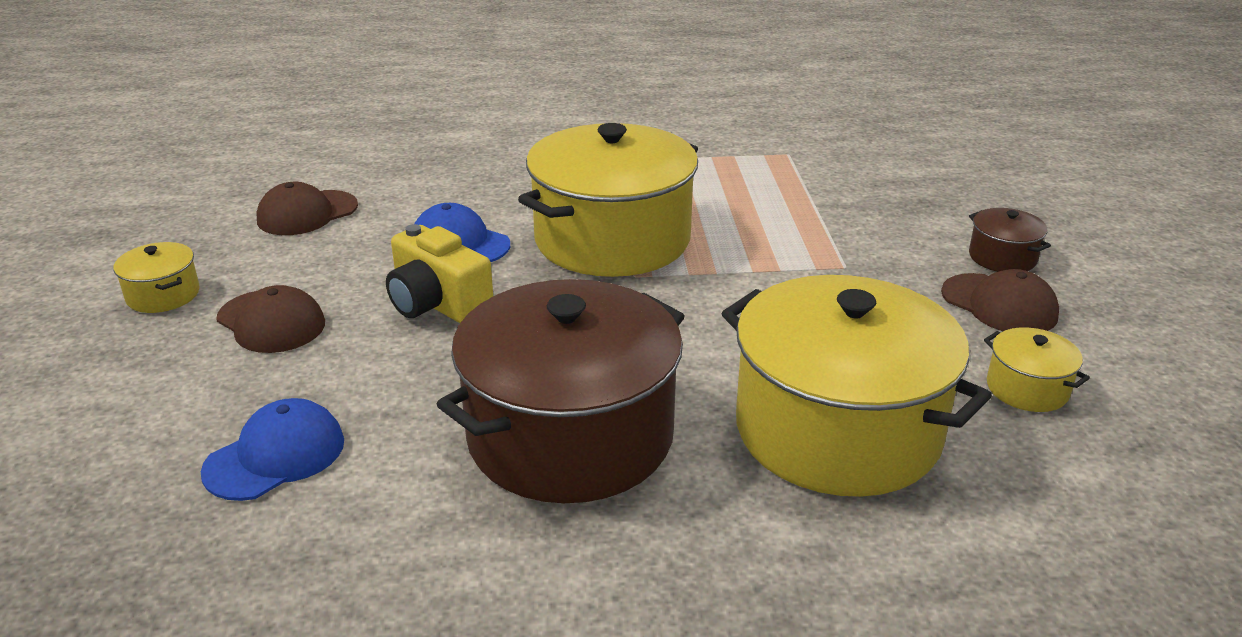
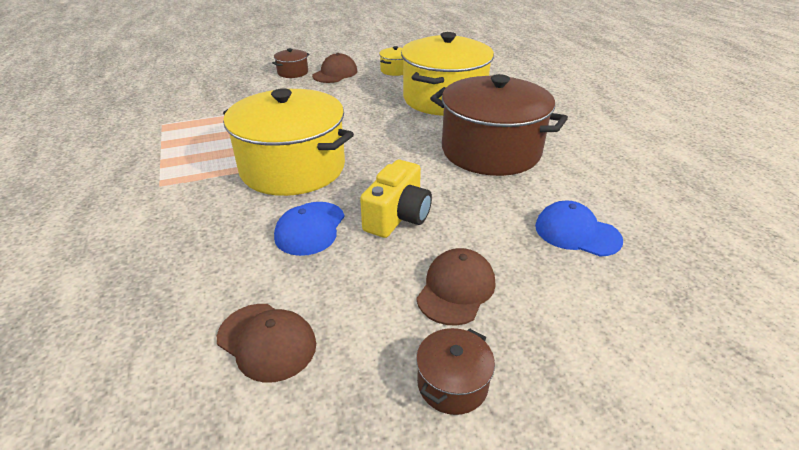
camera: 105 degrees left, 5 degrees up
yellow pot [114,242,200,313] -> brown pot [416,328,495,415]

